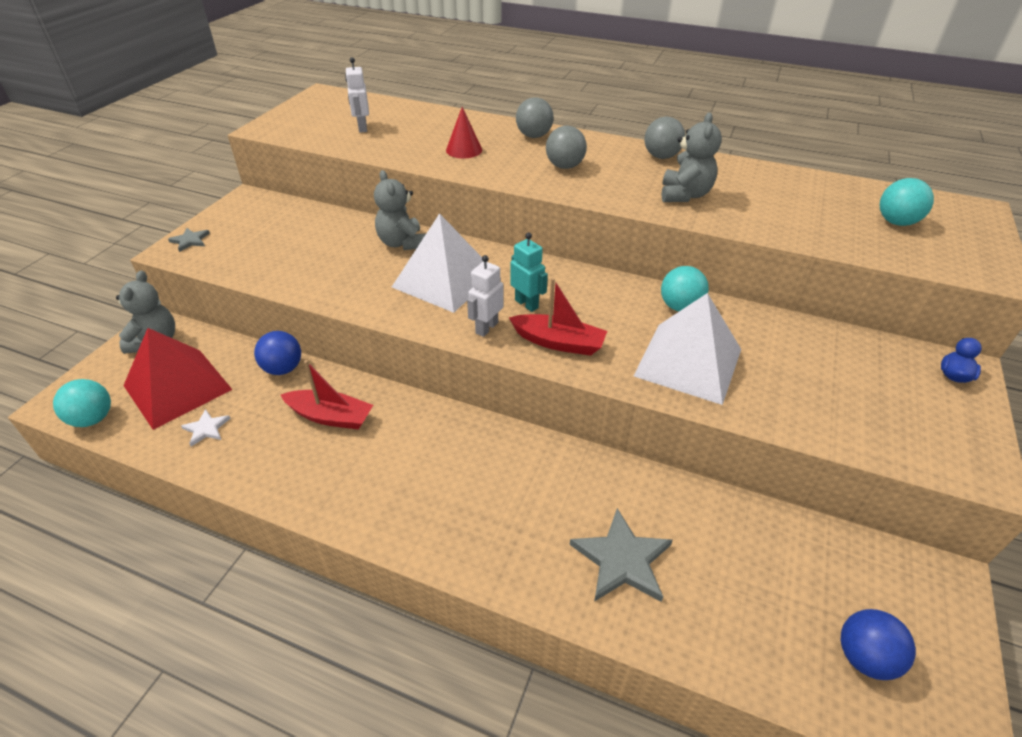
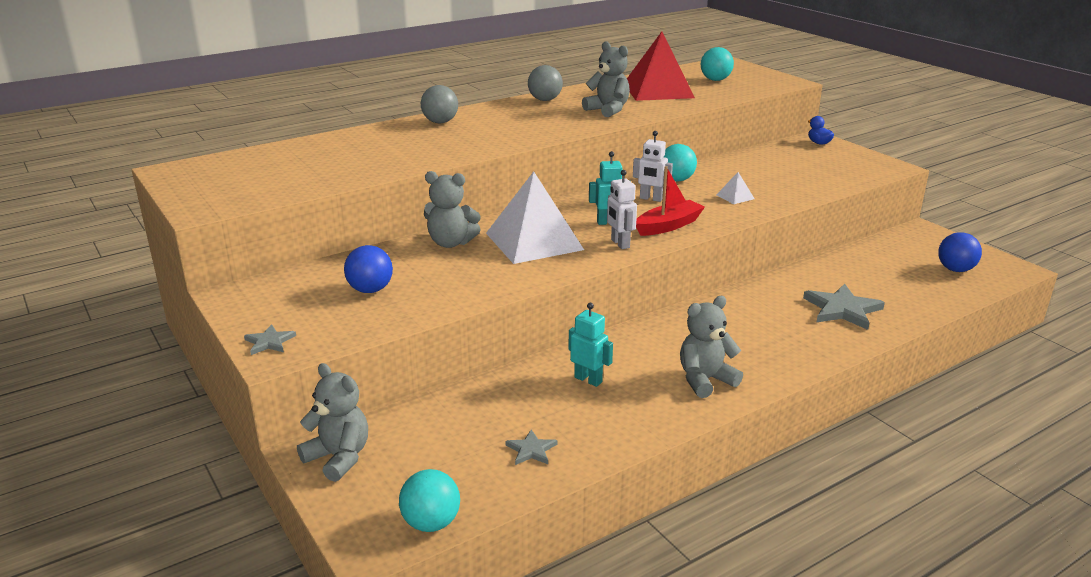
camera: 55 degrees left, 15 degrees down
red pyramid [123,328,233,430] -> red pyramid moved to [627,31,695,101]
white star [181,409,231,447] -> grey star [505,429,557,465]
blue ball [254,331,301,375] -> blue ball moved to [344,245,393,293]
red boat [281,360,373,429] -> turquoise robot [568,303,613,387]
white robot [345,57,369,133] -> white robot moved to [633,131,673,202]
red cone [446,107,482,158] -> none
grey ball [546,126,587,169] -> none
white pyramid [634,293,741,405] -> white pyramid [717,172,755,204], size x0.40
none -> grey teddy bear [680,296,743,398]

